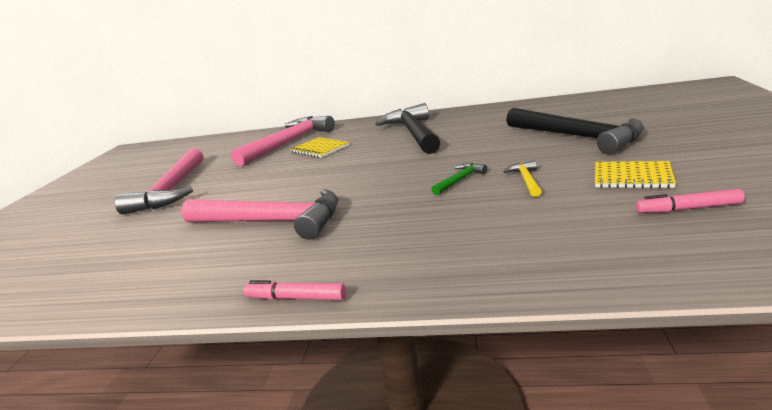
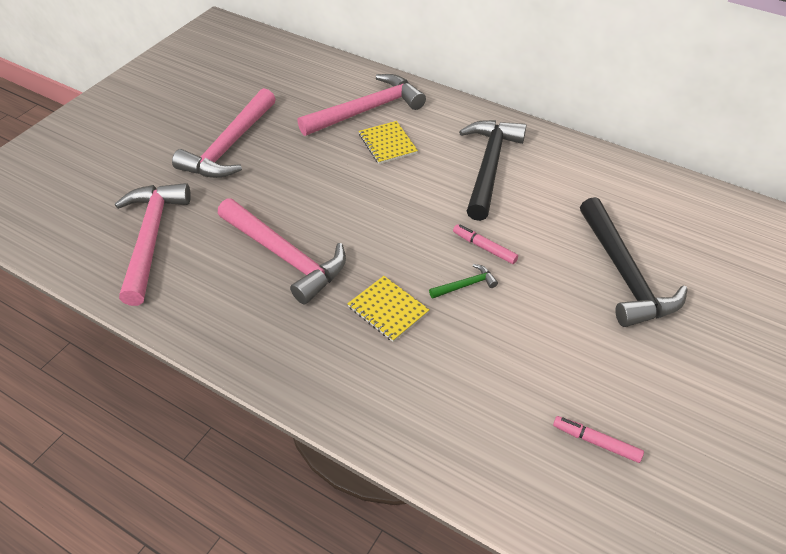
camera: 20 degrees right, 25 degrees up
pink marker [243,280,346,300] -> pink marker moved to [453,224,518,264]
yellow hammer [504,160,542,197] -> none
yellow notebook [595,161,676,188] -> yellow notebook moved to [347,276,429,342]
none -> pink hammer [115,183,191,306]

